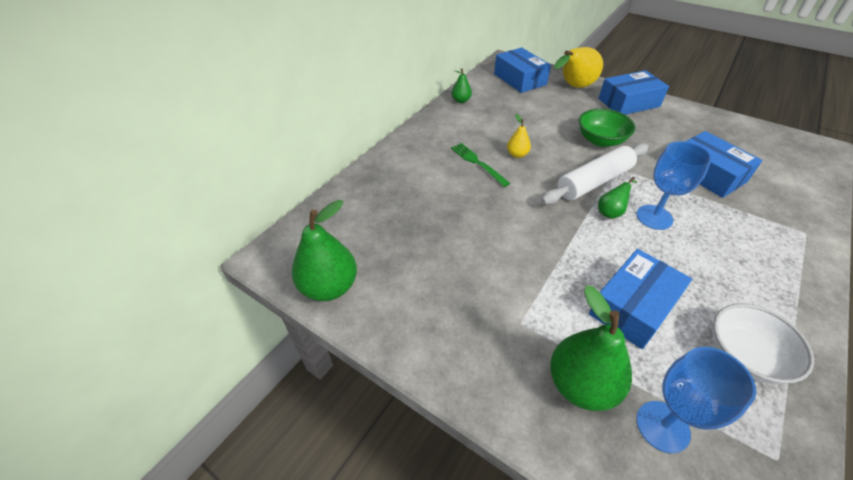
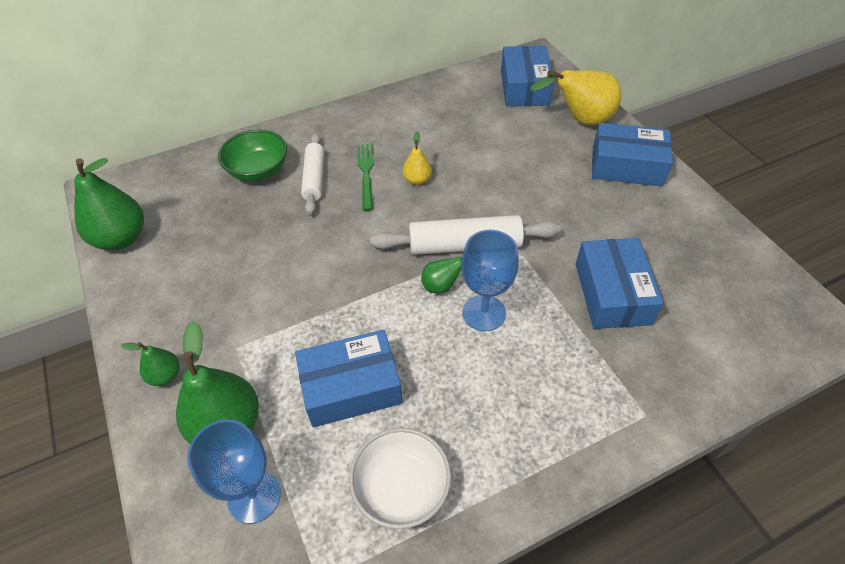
camera: 30 degrees right, 5 degrees up
green pear [452,68,472,103] -> green pear moved to [121,342,179,386]
green bowl [579,109,635,147] -> green bowl moved to [218,129,287,182]
none -> white rolling pin [301,133,324,214]

